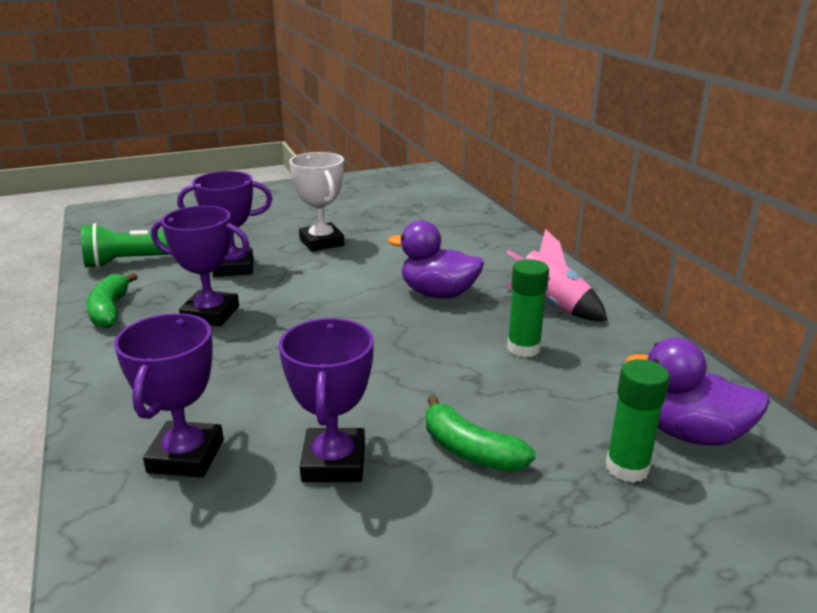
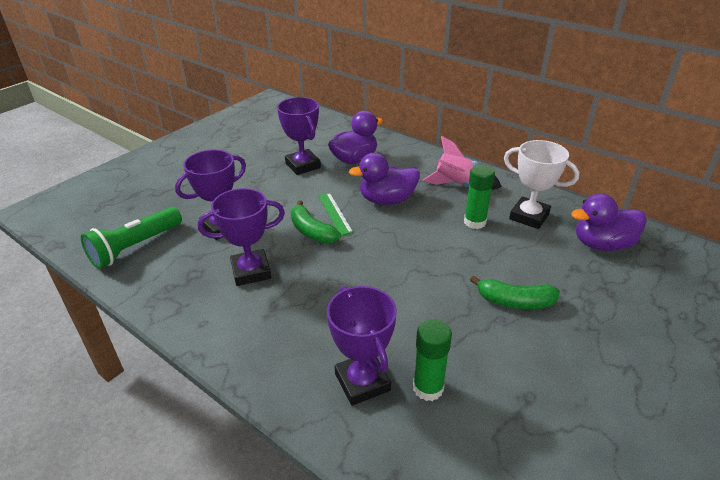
camera: 30 degrees left, 10 degrees up
green banana [86,273,138,328] -> green banana moved to [291,201,341,243]
purple trophy [279,318,374,482] -> purple trophy moved to [277,97,321,175]
white trophy [289,152,344,252] -> white trophy moved to [504,140,579,229]
green glue stick [606,359,670,483] -> green glue stick moved to [413,319,452,401]
none -> green ruler [318,193,353,236]
none -> purple duck [328,111,383,164]

